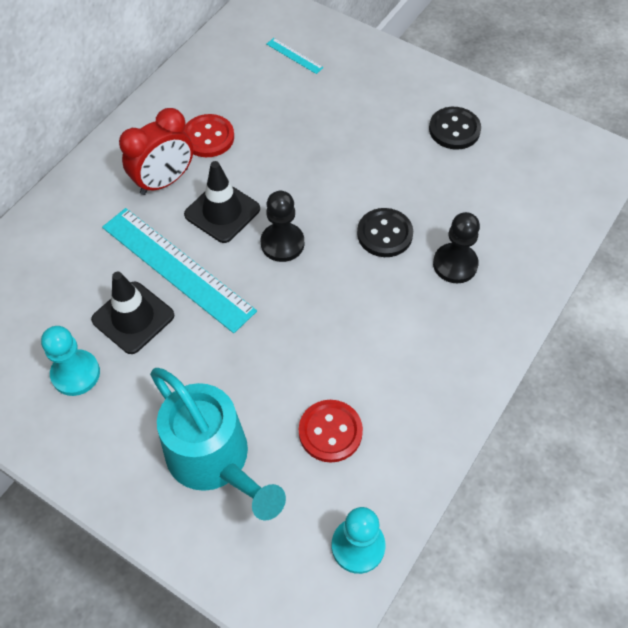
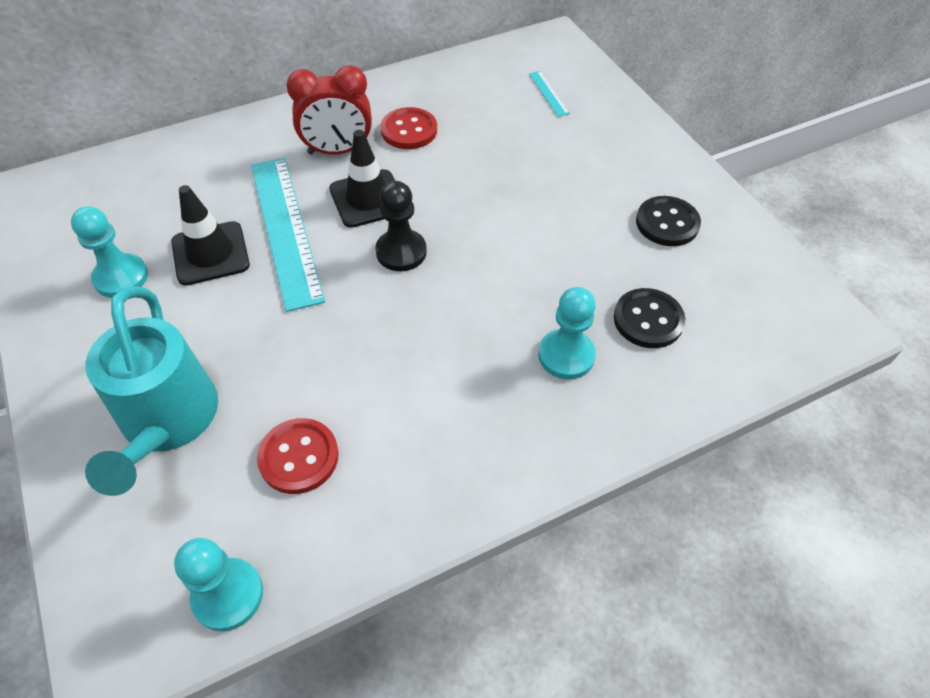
camera: 30 degrees right, 5 degrees down
black button [357,208,413,257] -> black button moved to [614,288,685,348]
black pawn [433,212,480,283] -> turquoise pawn [538,287,596,379]

